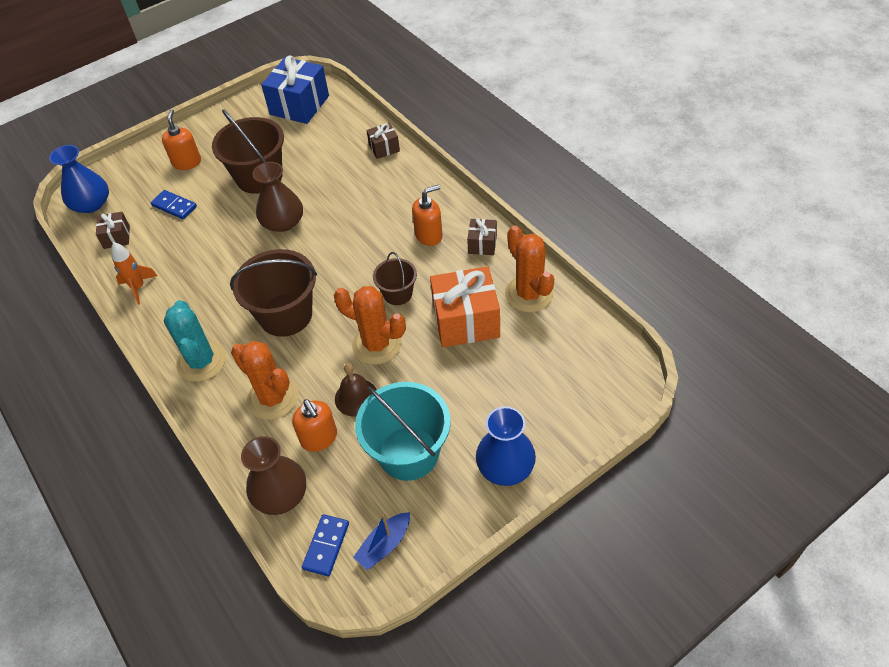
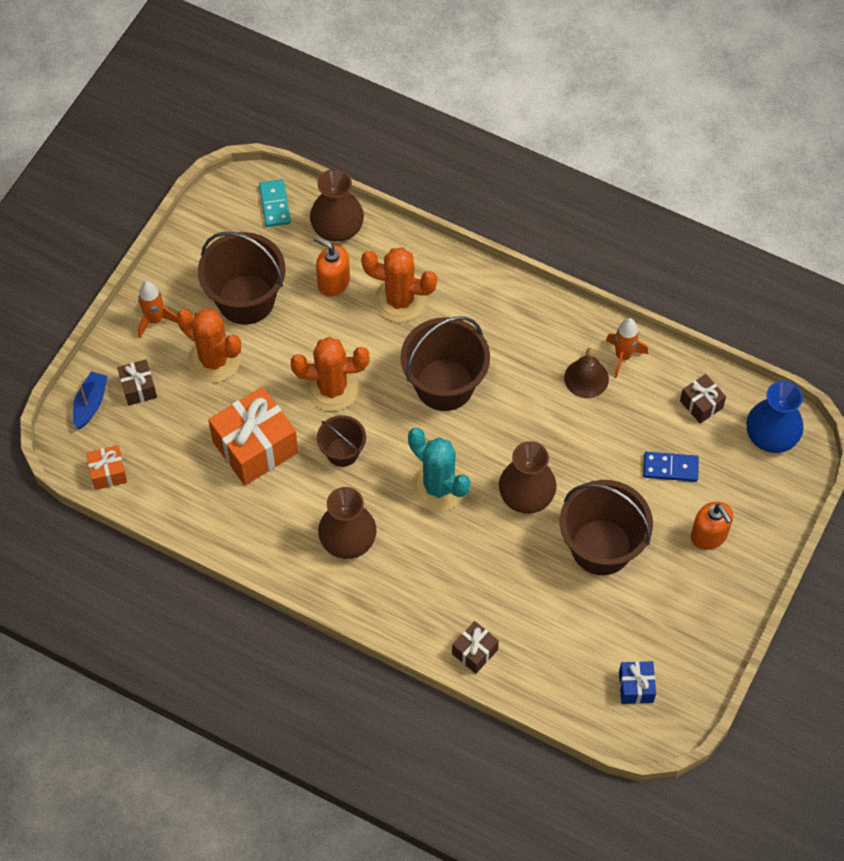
camera: 150 degrees right, 10 degrees up
turquoise cactus [164,300,226,382] -> turquoise cactus moved to [408,428,471,511]
blue gift [261,56,329,124] -> blue gift [619,661,656,704], size x0.51
blue domino [302,514,349,576] -> turquoise domino [259,179,291,227]
brown bell [335,363,377,416] -> brown bell moved to [564,348,609,398]
blue boat [353,512,410,570] -> blue boat moved to [73,372,108,429]
turquoise bucket [355,382,451,481] -> brown bucket [198,232,286,325]
orange soap dispenser [412,185,443,246] -> brown vase [318,487,376,559]
brown gift [467,218,497,255] -> brown gift moved to [117,359,157,406]
blue vase [476,406,536,486] -> orange rocket [138,281,178,338]
orange cactus [505,226,554,313] -> orange cactus moved to [177,308,241,383]
none -> orange gift [86,445,127,490]

